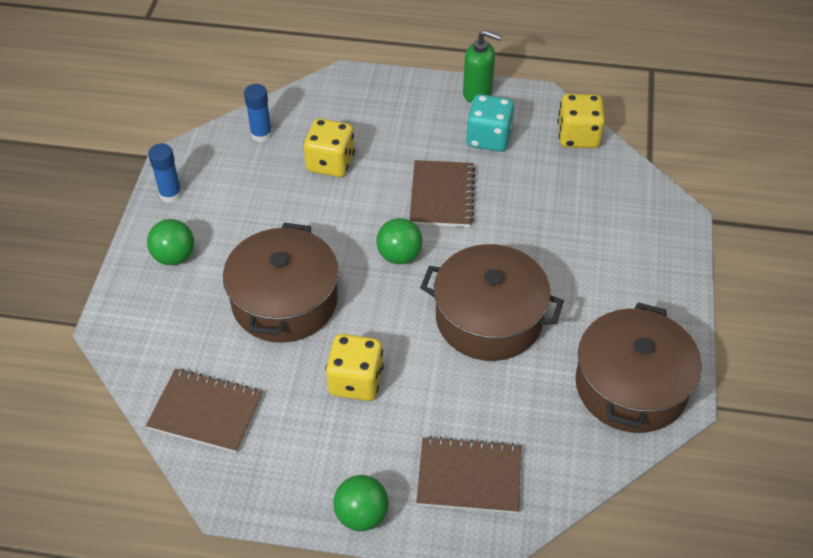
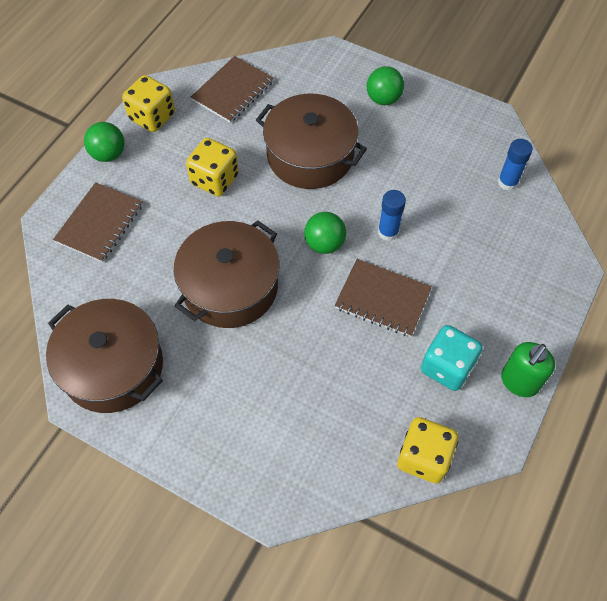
camera: 110 degrees right, 10 degrees up
blue glue stick [148,143,182,203] -> blue glue stick moved to [378,190,406,241]
yellow dice [303,118,355,177] -> yellow dice moved to [122,75,175,132]

